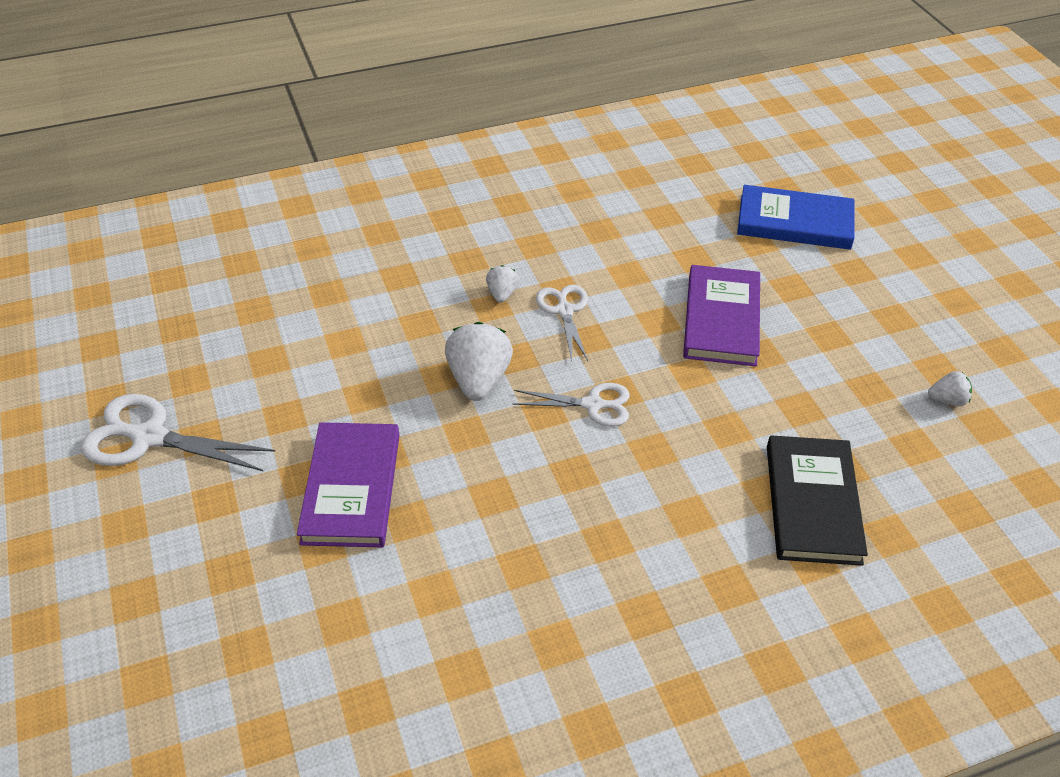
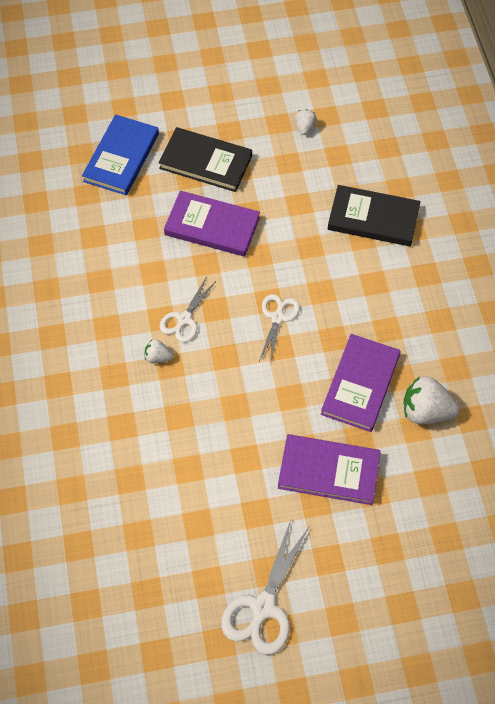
camera: 80 degrees left, 15 degrees up
white strawberry [445,322,513,401] -> white strawberry moved to [404,377,460,425]
white scissors [536,285,588,361] -> white scissors turned 60 degrees counterclockwise [160,276,217,342]
none -> black book [158,127,252,192]
none -> purple book [321,334,401,432]

